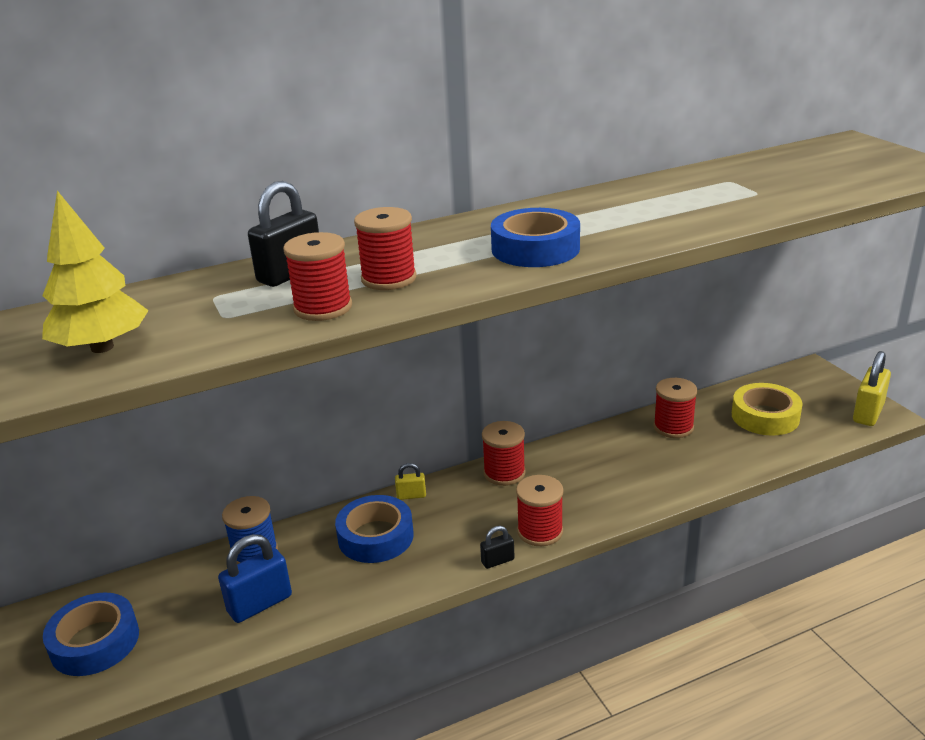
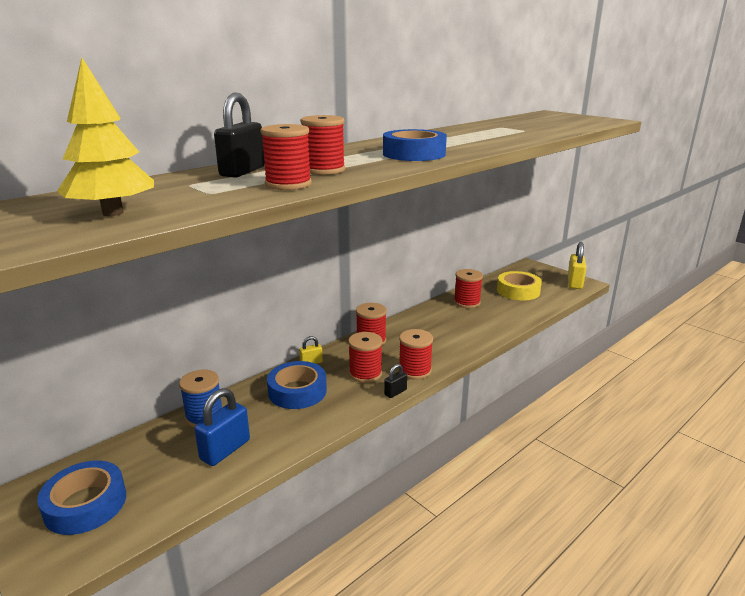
camera: 20 degrees left, 5 degrees down
none -> red spool [348,332,382,383]

